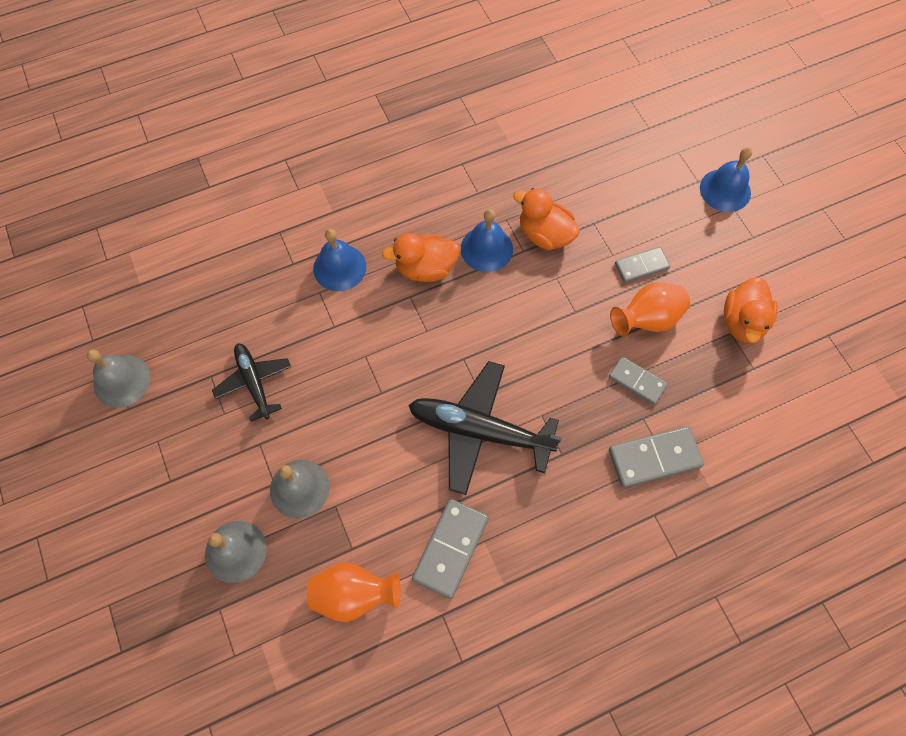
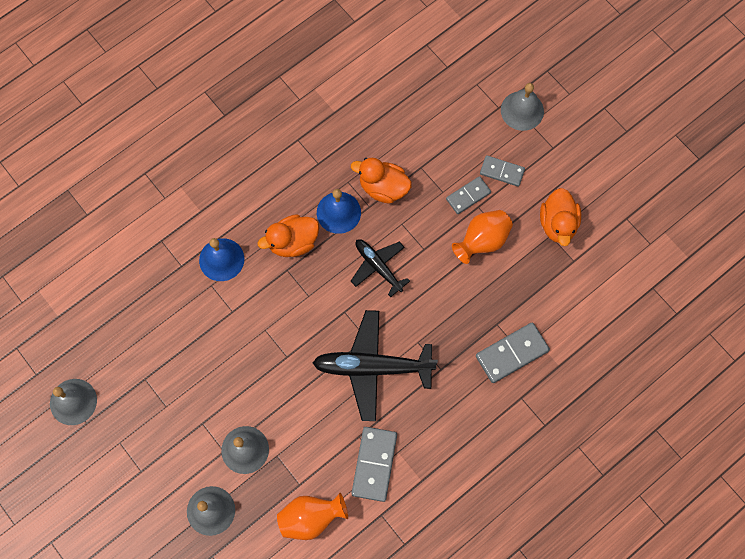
camera: 15 degrees left, 5 degrees up
black plane [212,343,291,422] -> black plane moved to [351,239,410,297]
grey domino [609,356,668,405] -> grey domino moved to [480,155,525,187]
blue bell [700,147,752,212] -> grey bell [501,83,544,131]

